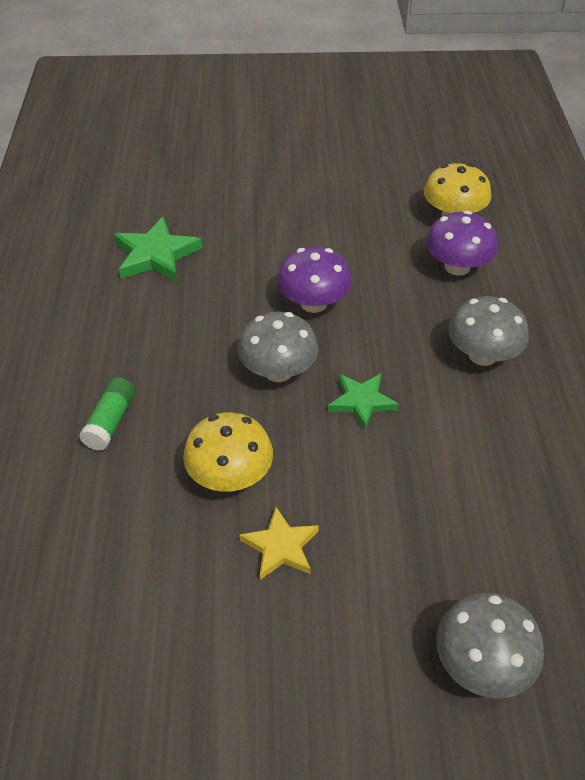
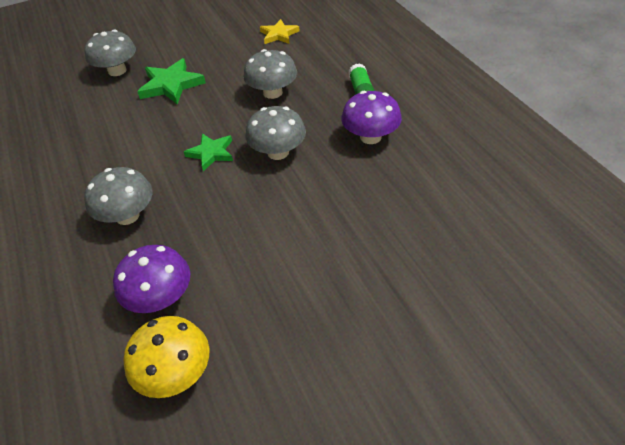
camera: 160 degrees right, 0 degrees up
green star [113,217,203,282] -> green star moved to [137,58,206,105]
yellow mushroom [183,412,273,492] -> grey mushroom [244,49,297,99]
yellow star [239,507,319,580] -> yellow star moved to [260,19,300,44]
purple mushroom [277,247,352,313] -> purple mushroom moved to [341,91,402,144]

